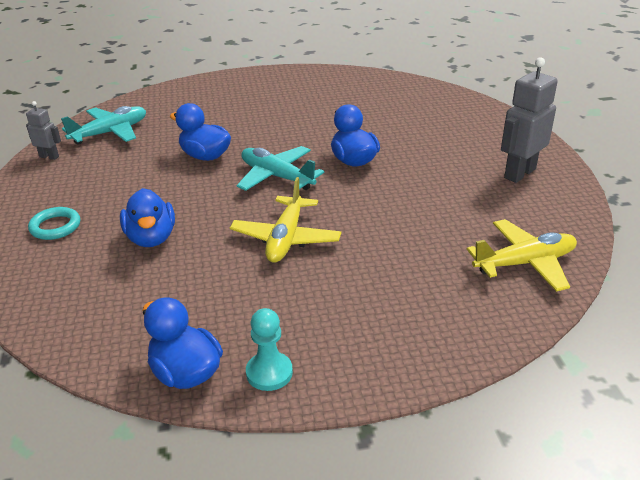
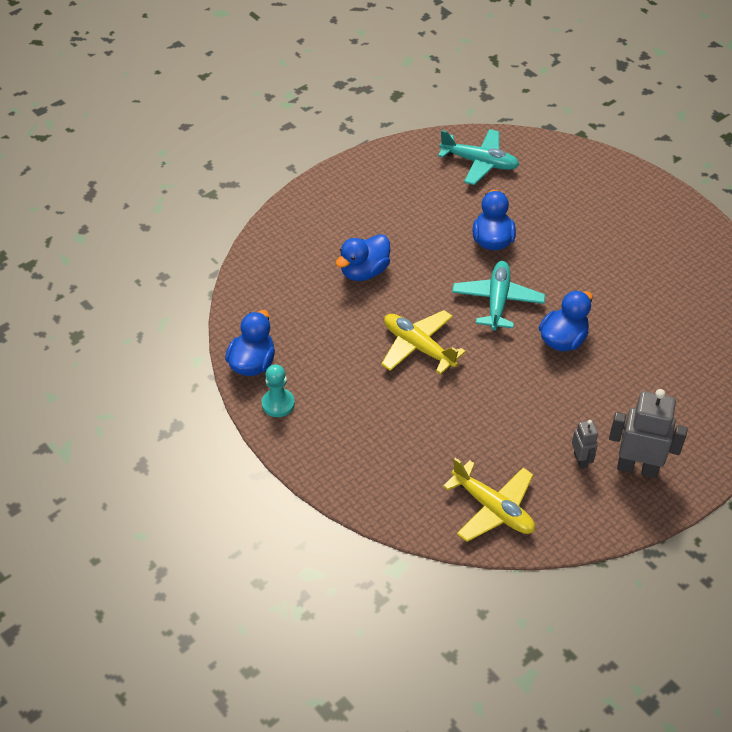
camera: 60 degrees right, 15 degrees up
grey robot [26,101,61,160] -> grey robot moved to [572,420,598,469]
turquoise ring [28,207,80,240] -> none
yellow plane [230,177,341,263] -> yellow plane turned 60 degrees clockwise [381,310,466,374]

